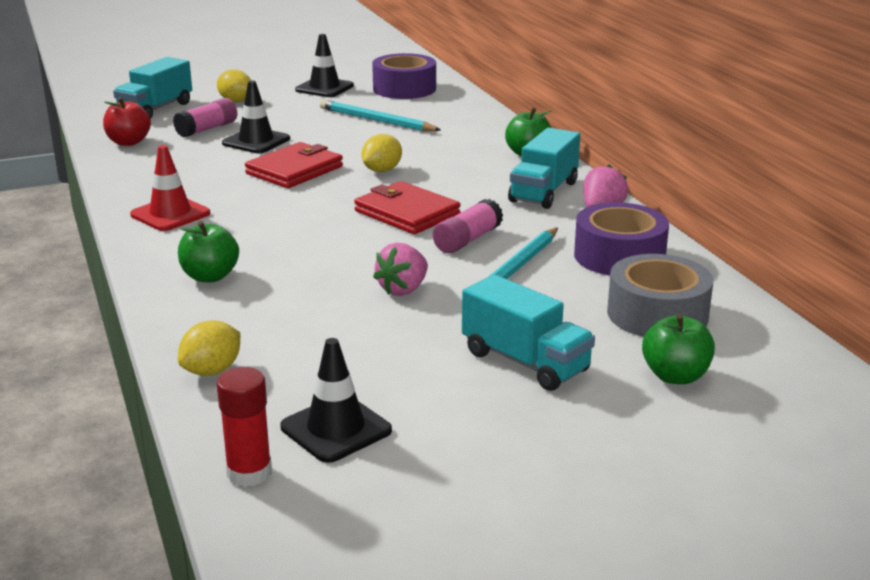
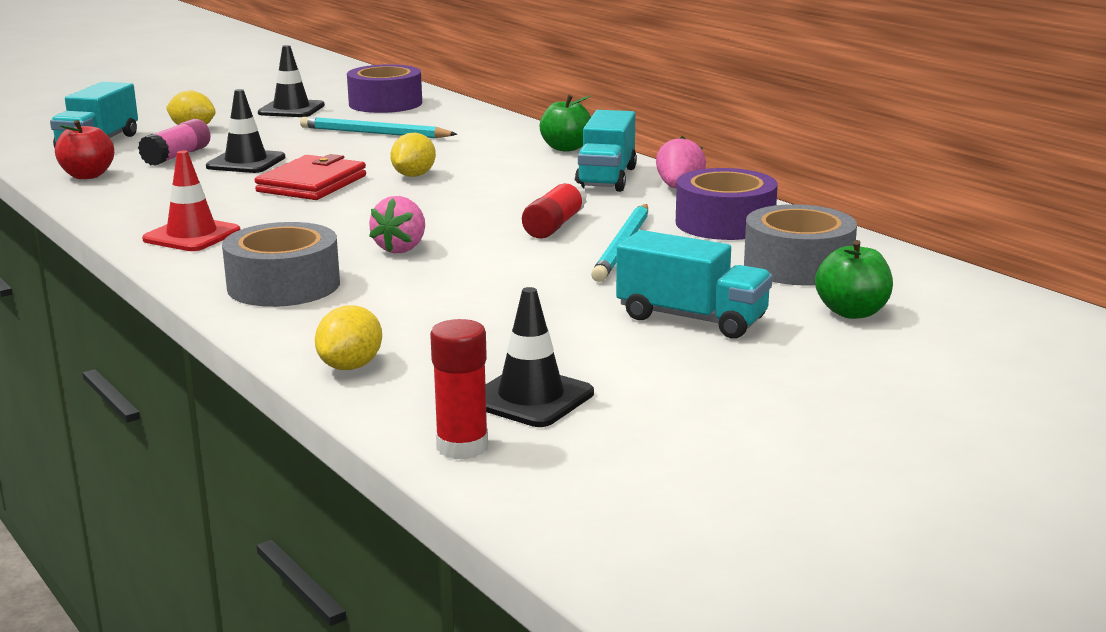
camera: 15 degrees left, 5 degrees down
green apple [178,221,239,282] -> grey tape [222,222,340,307]
red wallet [354,181,461,234] -> none
pink strawberry [373,243,428,296] -> pink strawberry moved to [369,196,425,253]
pink glue stick [433,199,503,253] -> red glue stick [522,180,587,239]

